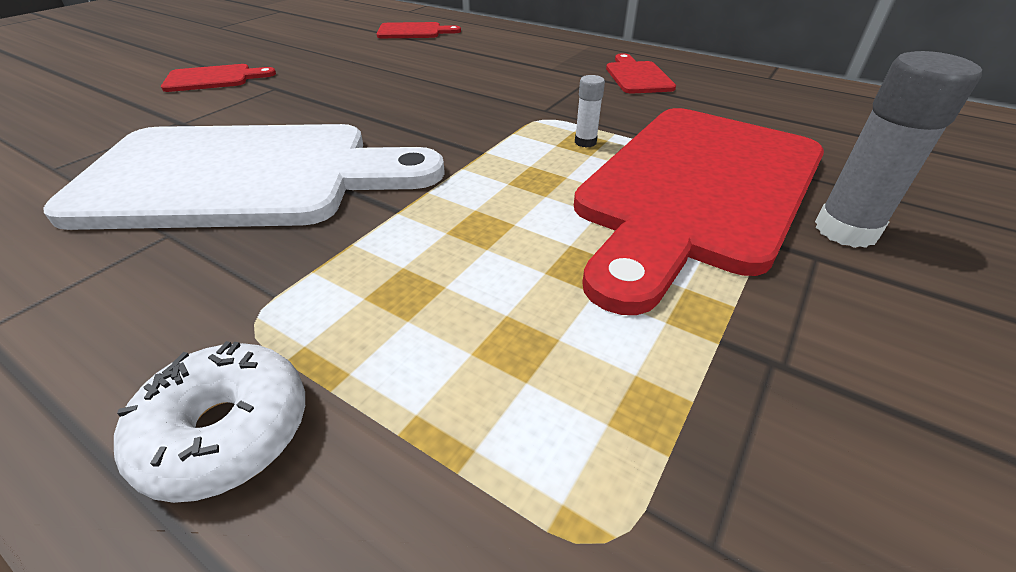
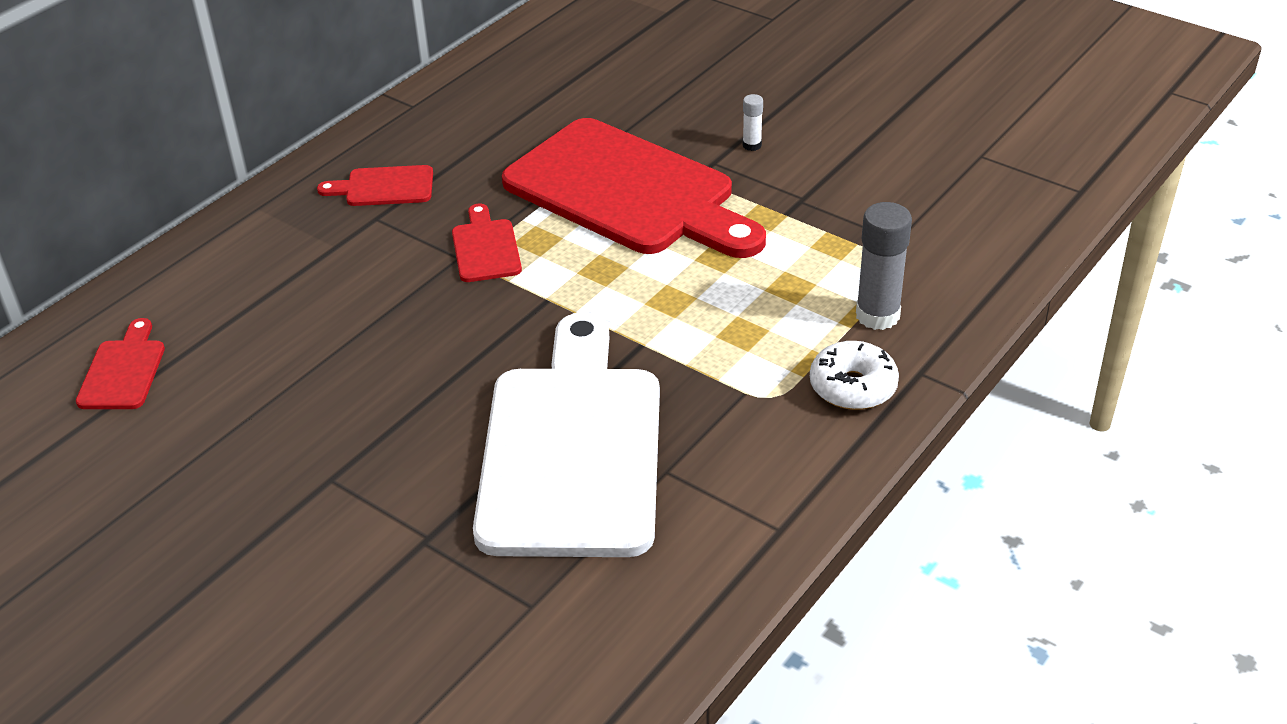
camera: 85 degrees left, 0 degrees up
red cutting board [161,64,276,92] -> red cutting board moved to [452,204,522,282]
white glue stick [575,75,605,148] -> white glue stick moved to [743,94,763,151]
grey glue stick [815,51,982,248] -> grey glue stick moved to [856,202,912,330]

